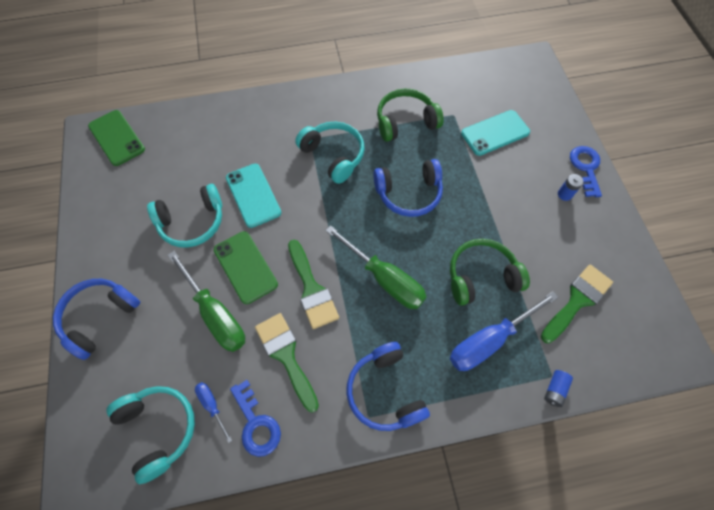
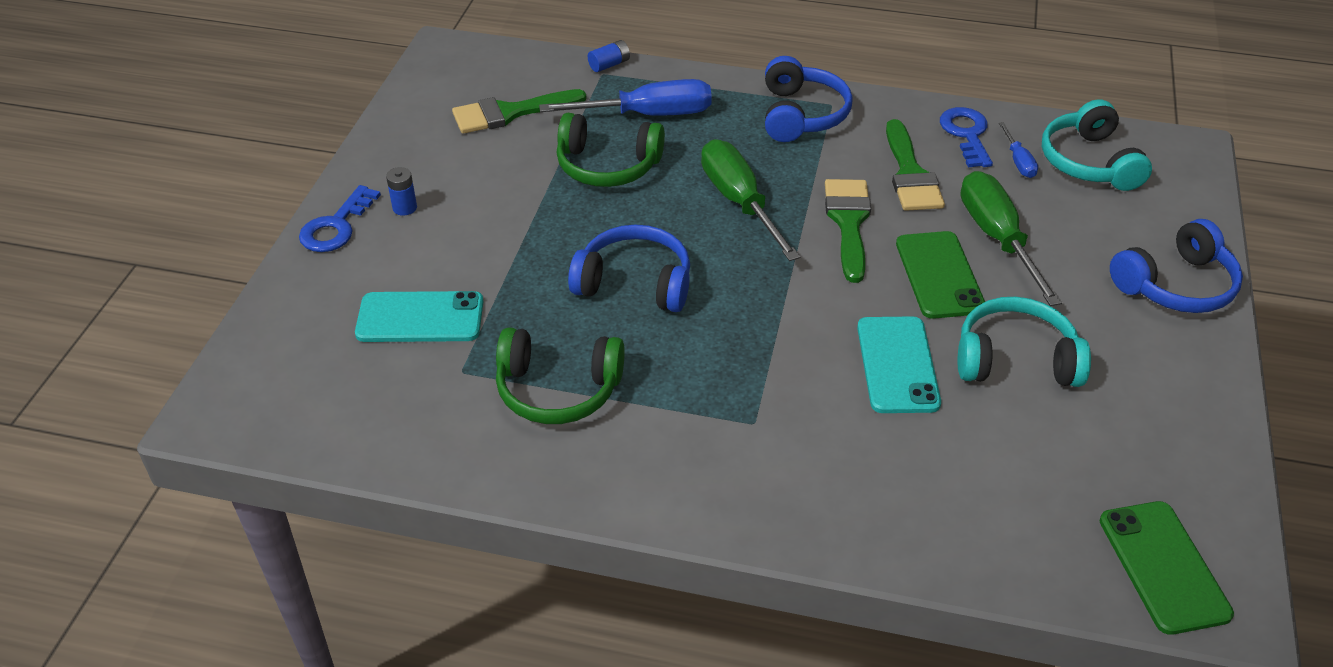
camera: 155 degrees left, 20 degrees down
turquoise headphones [295,122,365,184] -> none

